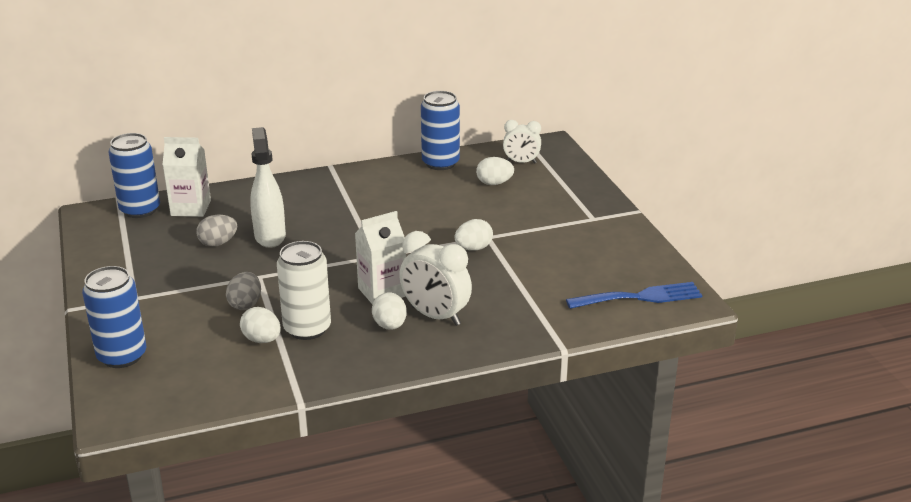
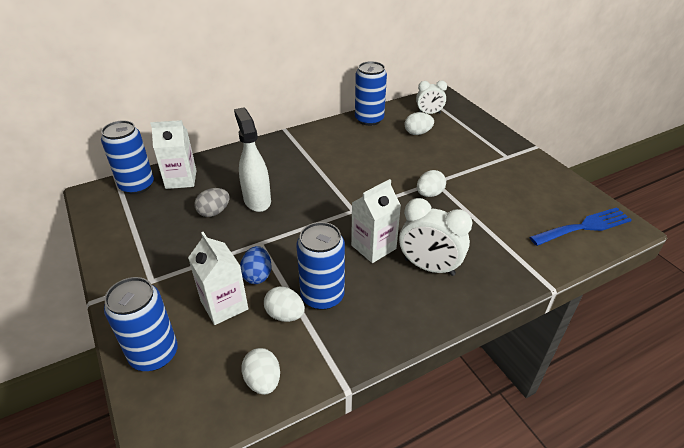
camera: 10 degrees left, 10 degrees up
grey egg [226,272,261,310] -> blue egg [240,246,272,284]
white can [277,241,331,340] -> blue can [297,222,345,310]
white egg [372,293,407,330] -> white egg moved to [241,348,280,395]
none -> white carton [188,232,248,325]

